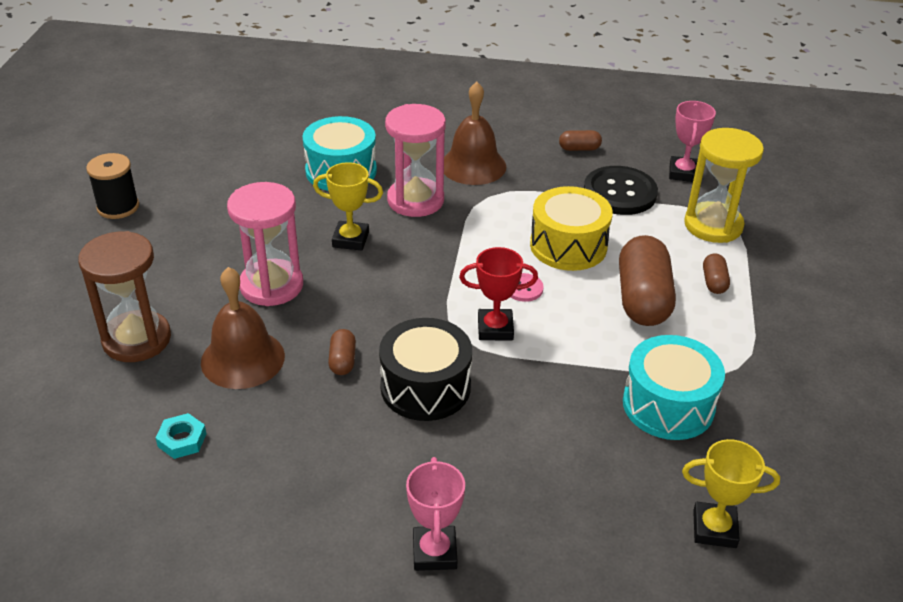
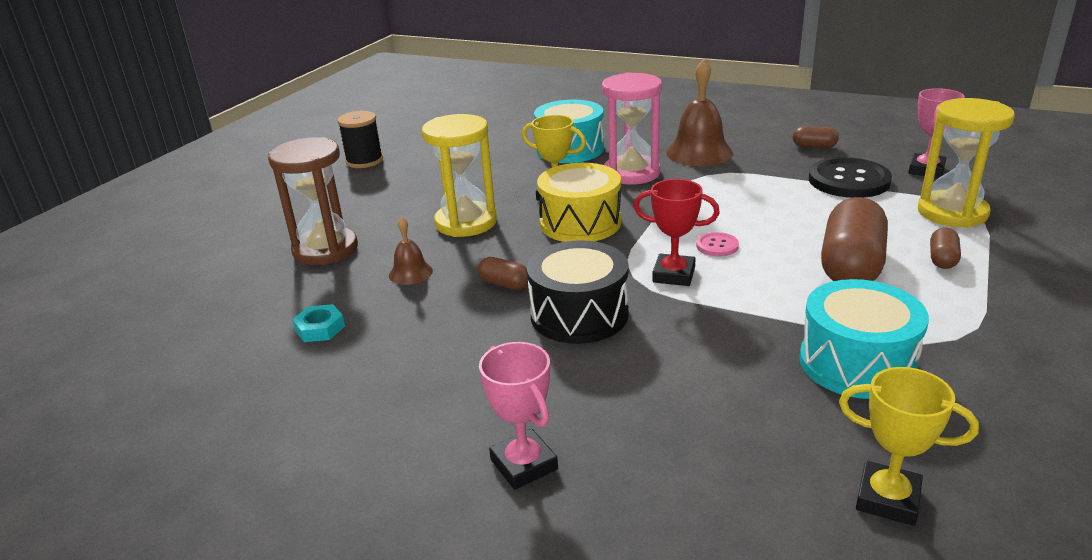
camera: 20 degrees right, 10 degrees down
brown bell [201,267,285,389] -> brown bell [389,217,433,285], size x0.53
pink hourglass [227,182,303,306] -> yellow hourglass [422,114,497,237]
brown capsule [328,329,356,375] -> brown capsule turned 75 degrees counterclockwise [478,257,528,290]
pink trophy [406,457,465,571] -> pink trophy turned 45 degrees counterclockwise [479,342,558,490]
yellow drum [530,186,613,271] -> yellow drum moved to [537,163,621,242]

